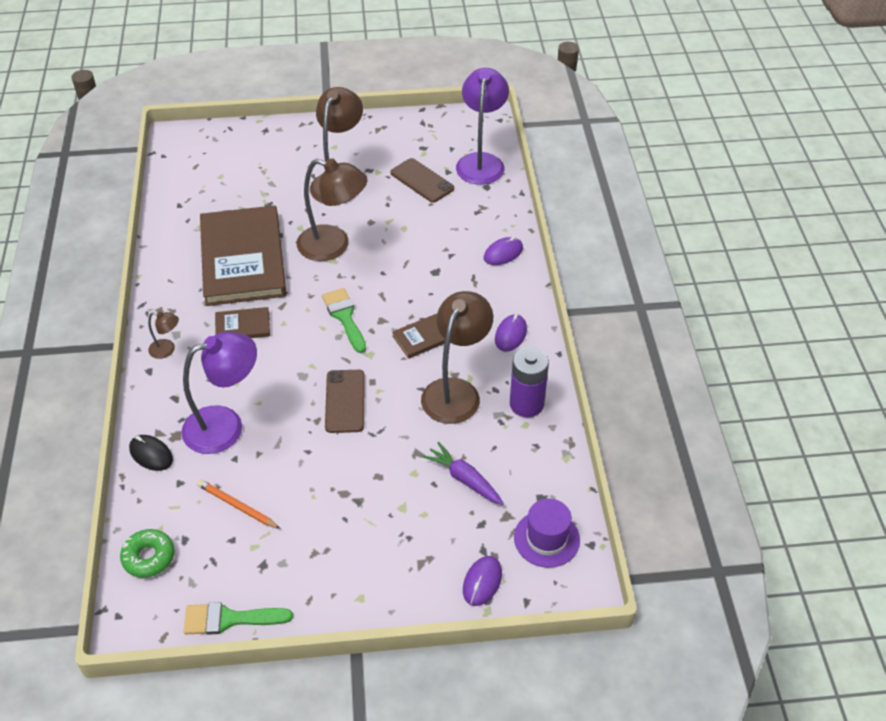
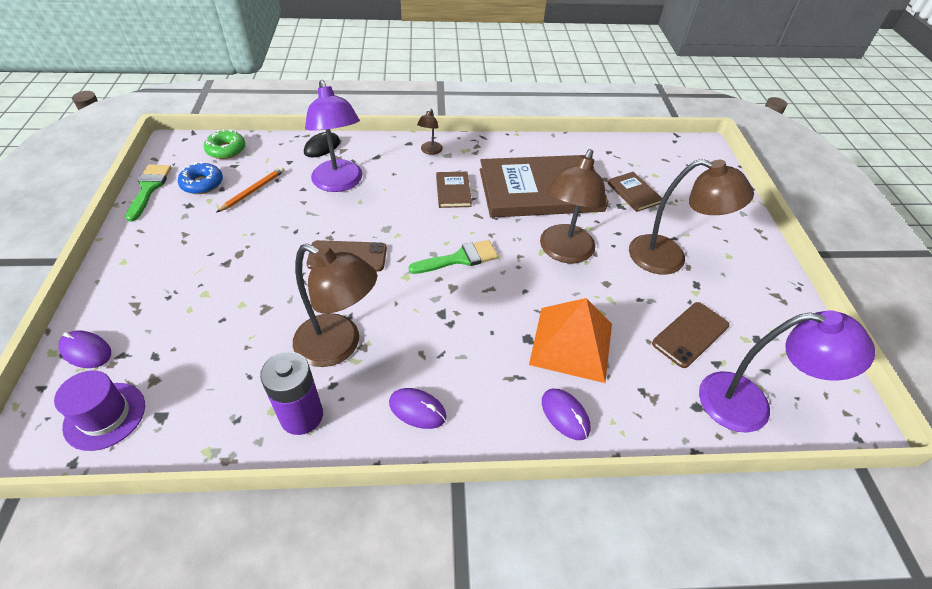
camera: 90 degrees right, 0 degrees up
brown book [392,314,445,359] -> brown book moved to [608,172,662,212]
purple carrot [422,442,504,505] -> none
none -> blue donut [178,162,223,194]
none -> orange pyramid [529,298,612,383]

